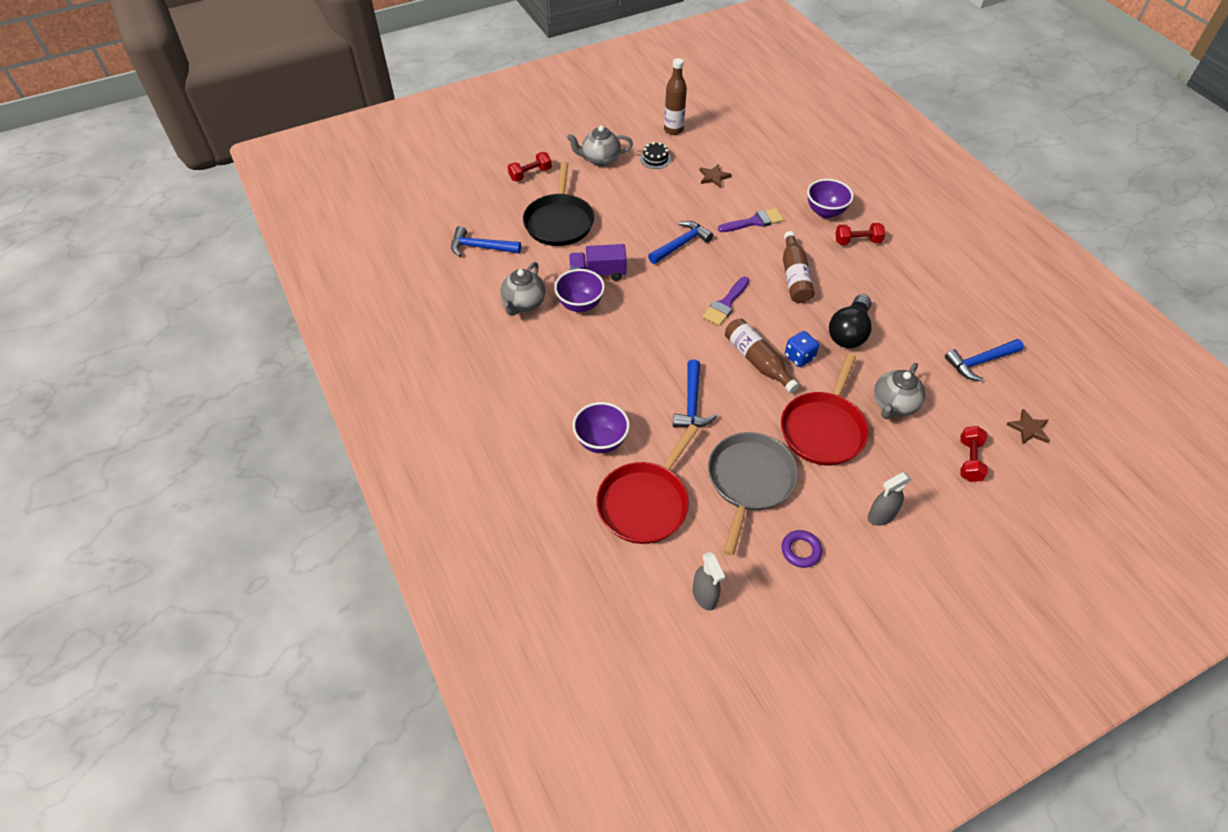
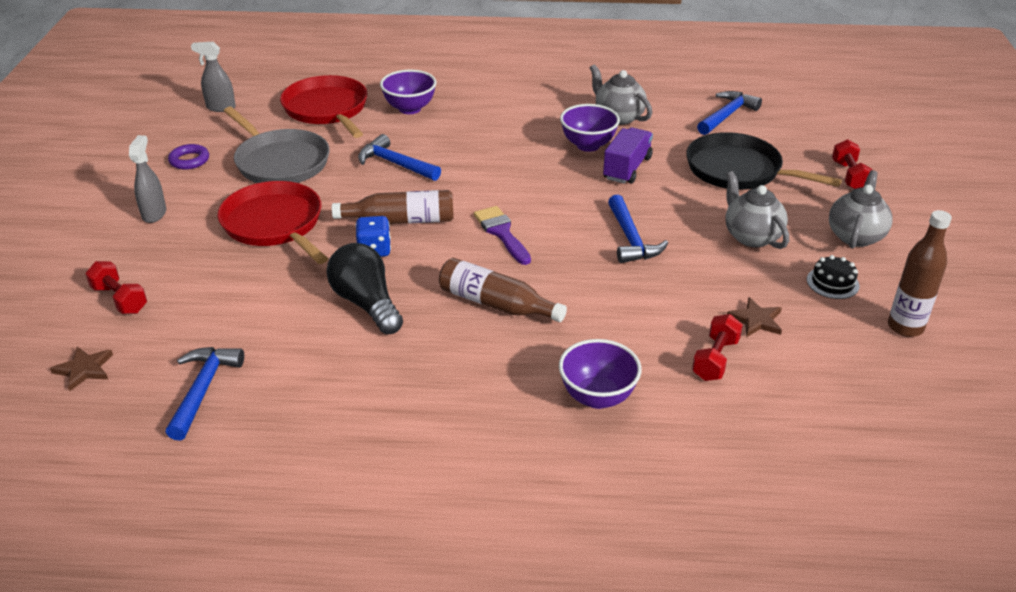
camera: 120 degrees right, 15 degrees down
purple brush [718,208,784,232] -> none
red dumbbell [836,223,885,245] -> red dumbbell moved to [692,314,743,381]
grey teapot [874,363,925,419] -> grey teapot moved to [725,171,789,249]

